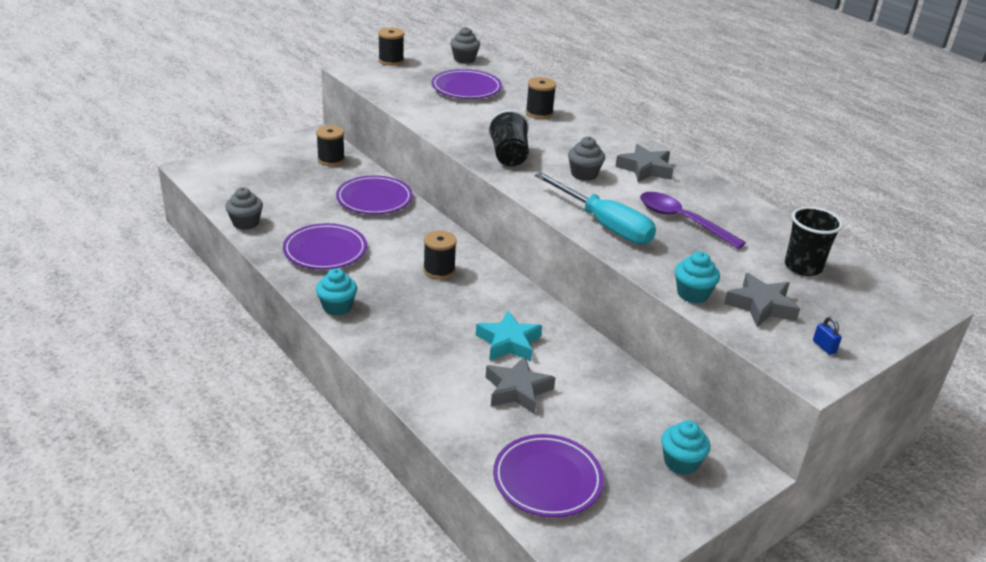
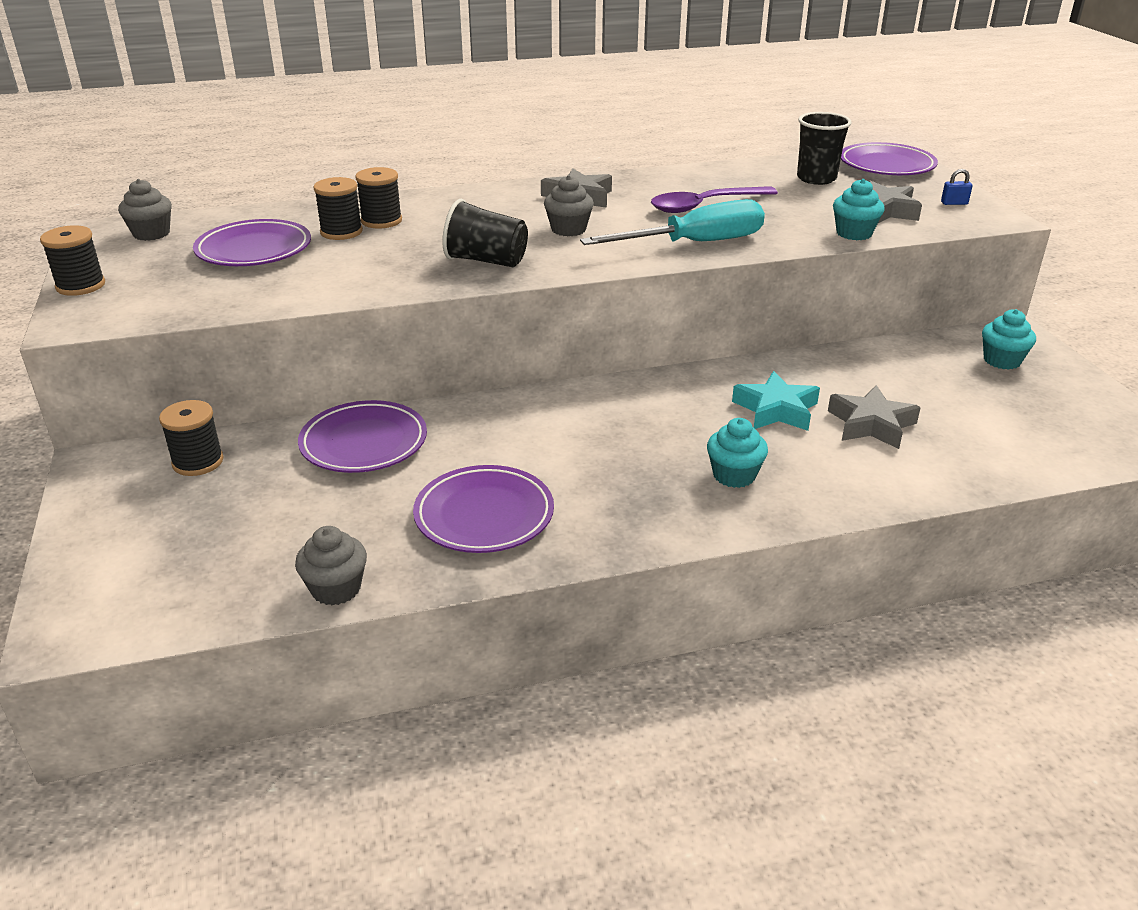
camera: 65 degrees left, 0 degrees up
turquoise cupcake [316,268,357,316] -> turquoise cupcake moved to [707,418,768,488]
black spool [423,230,457,279] -> black spool moved to [313,177,363,240]
purple plate [493,434,604,517] -> purple plate moved to [841,142,938,175]

